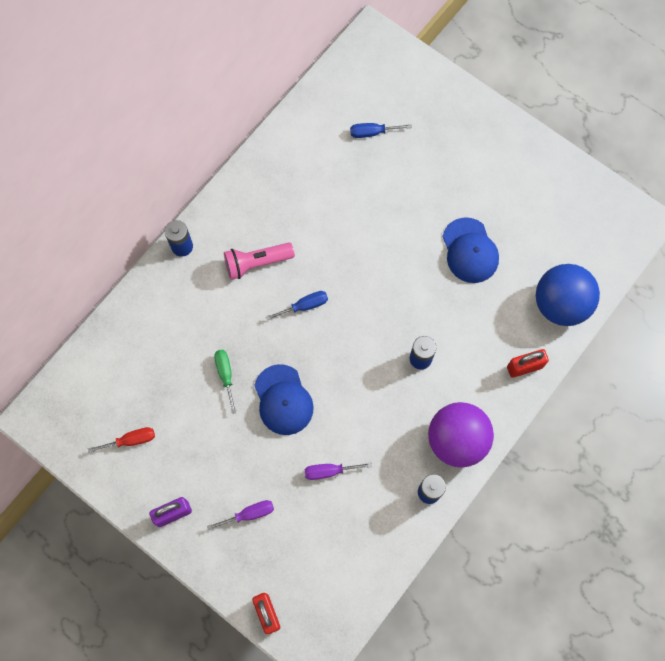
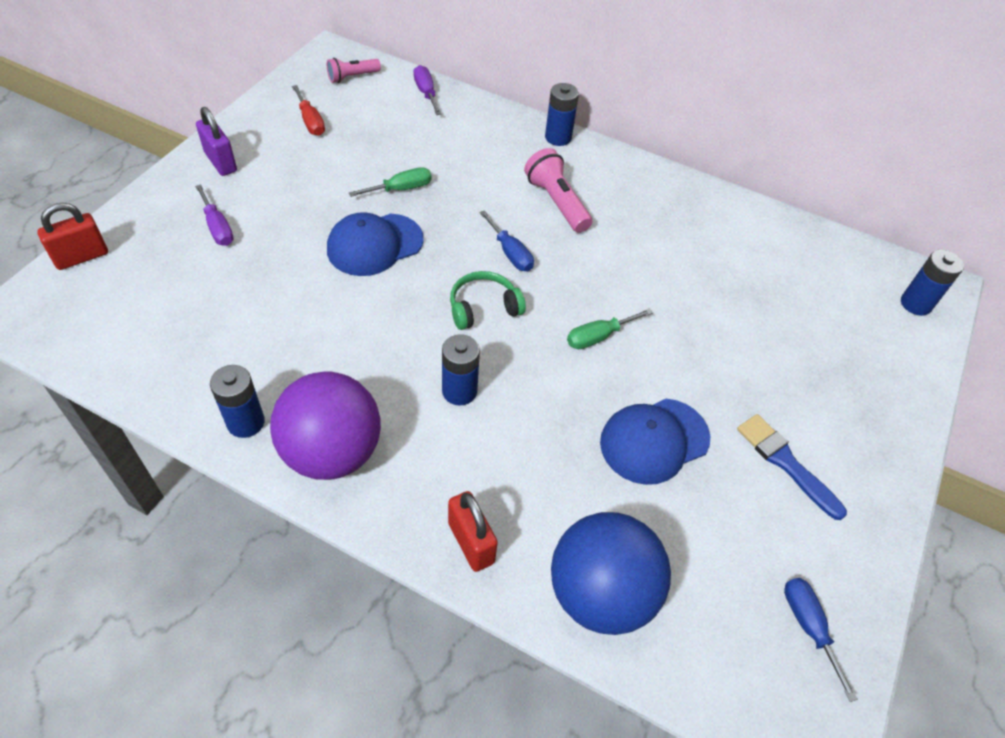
camera: 75 degrees right, 20 degrees down
purple screwdriver [305,462,372,480] -> purple screwdriver moved to [413,65,441,115]
blue screwdriver [350,123,412,138] -> blue screwdriver moved to [784,578,858,702]
none -> pink flashlight [327,58,381,83]
none -> green headphones [450,271,526,330]
none -> green screwdriver [567,308,653,349]
none -> blue brush [737,414,847,520]
none -> blue battery [901,250,964,316]

